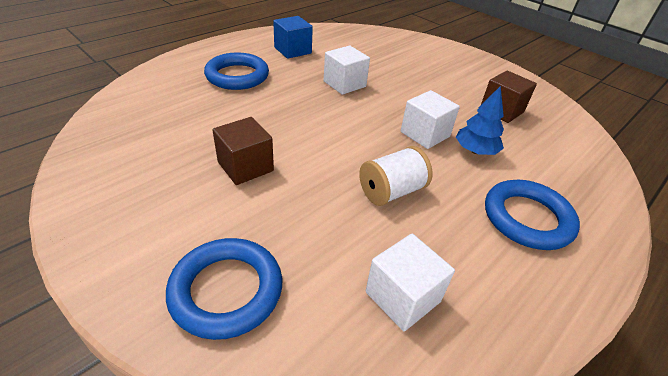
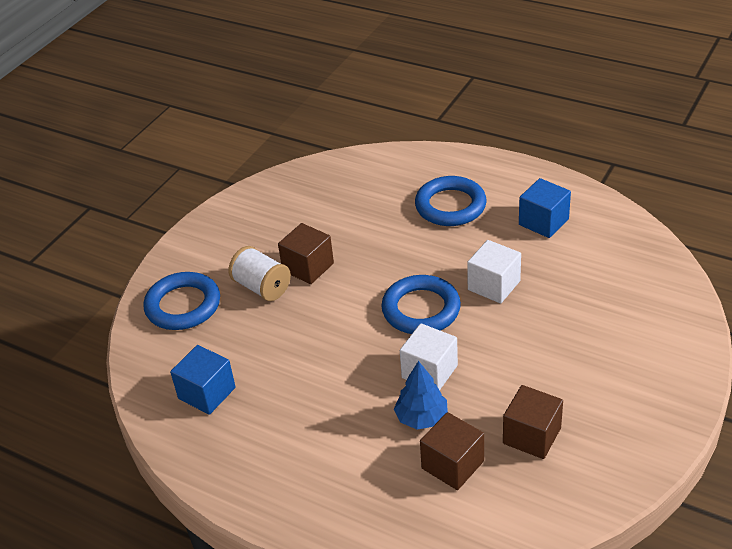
camera: 80 degrees right, 0 degrees up
white spool [359,146,433,206] -> white spool moved to [228,246,291,301]
white cube [366,234,455,331] -> blue cube [170,345,236,415]
blue ring [485,180,580,250] -> blue ring moved to [381,275,461,334]
none -> brown cube [420,412,484,490]

